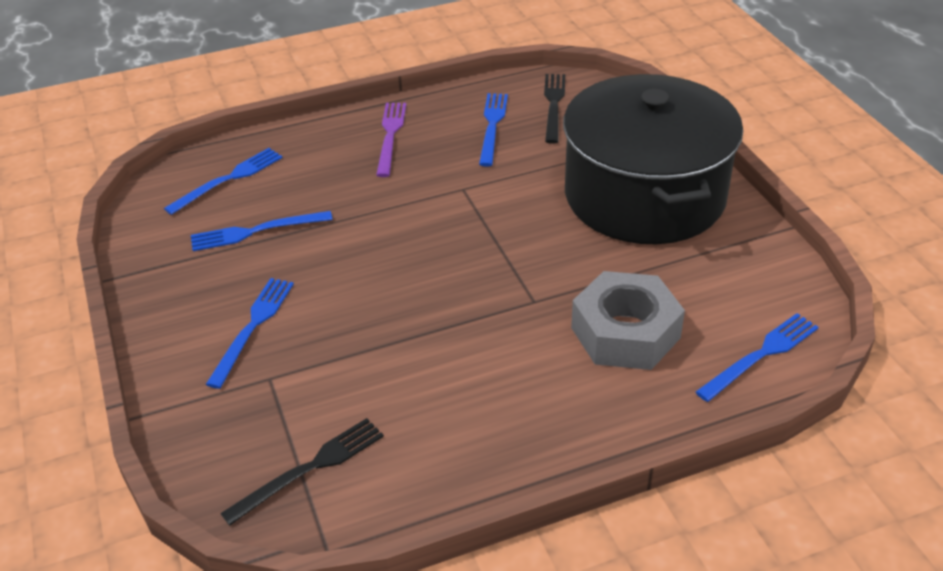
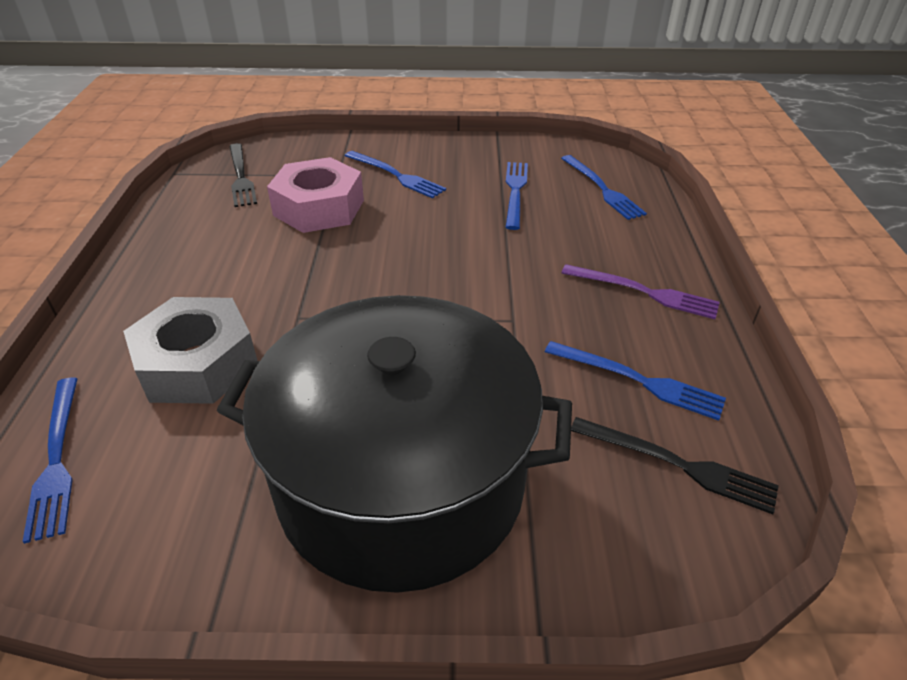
camera: 110 degrees right, 0 degrees up
none -> pink nut [267,157,364,233]

